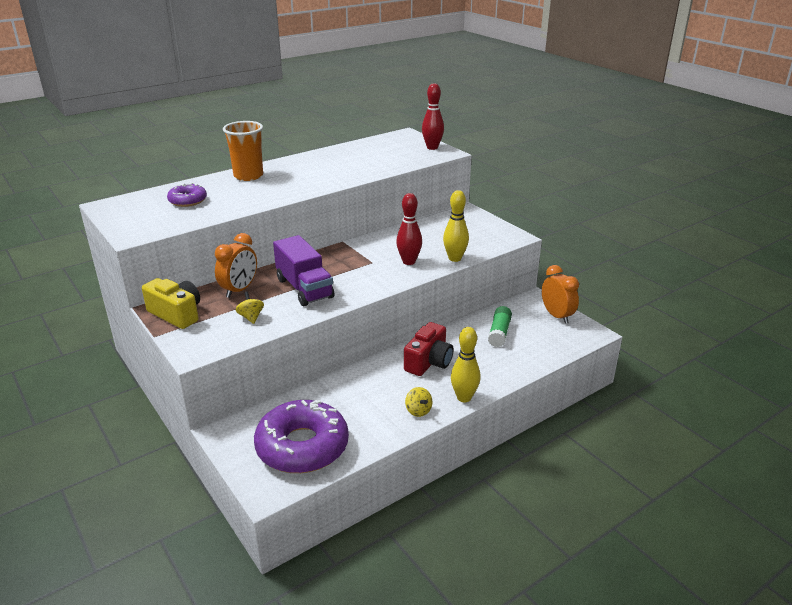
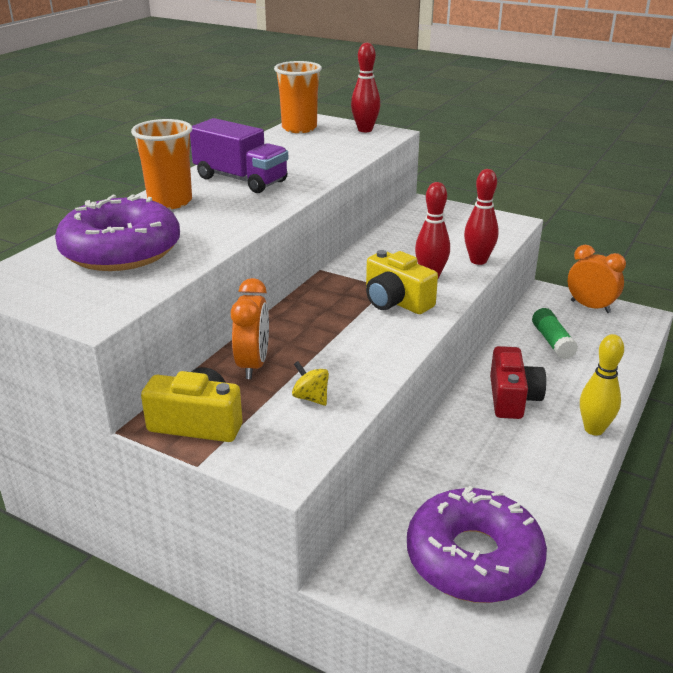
camera: 25 degrees left, 0 degrees up
purple donut [167,183,207,207] -> purple donut [55,194,180,271], size x2.00
purple truck [273,235,334,306] -> purple truck moved to [190,118,289,193]
yellow spinning top [405,387,432,417] -> none
yellow bowling pin [443,190,469,262] -> red bowling pin [464,169,498,265]
none -> orange cup [274,61,322,133]
none -> yellow camera [366,250,438,314]

